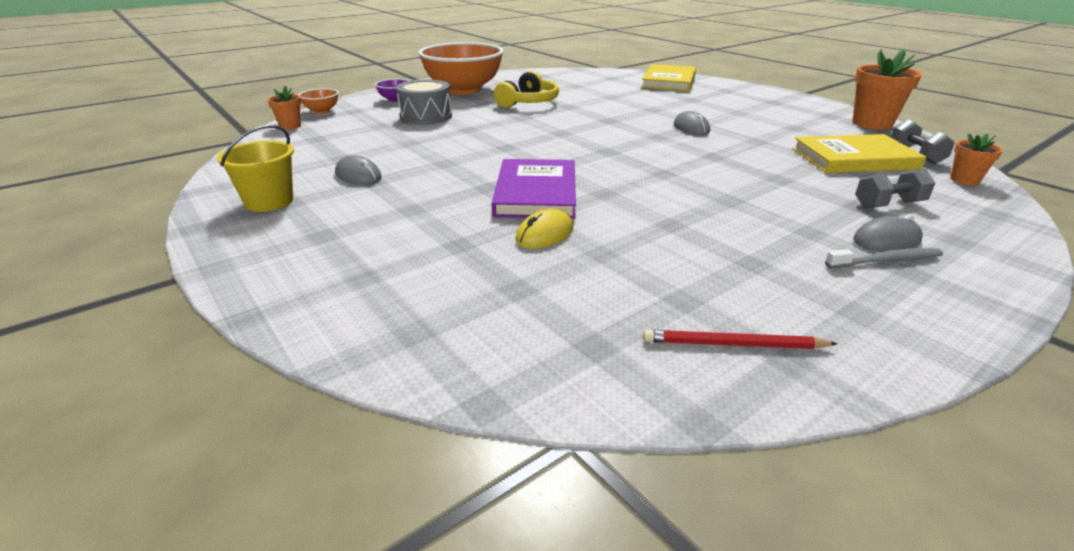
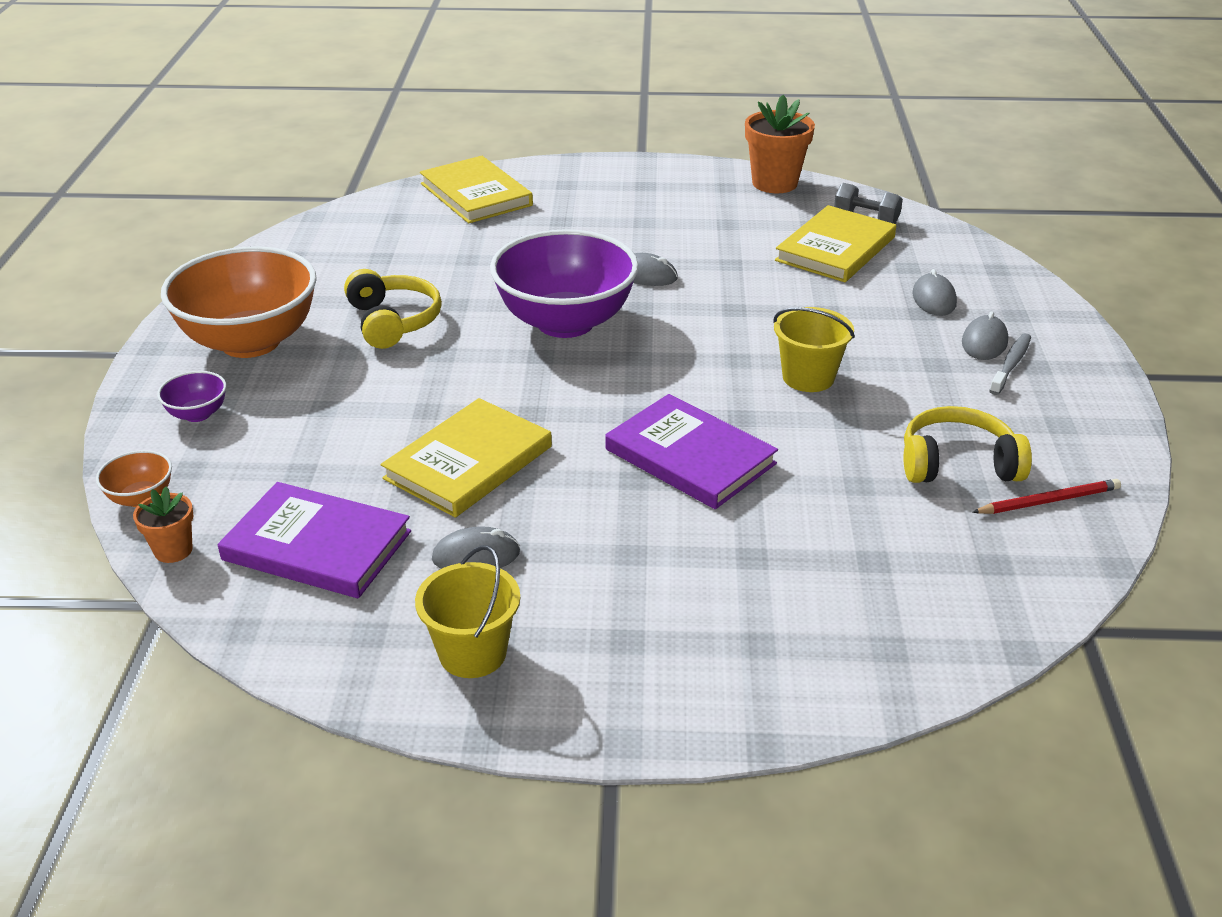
camera: 50 degrees left, 5 degrees up
grey drum [396,80,452,125] -> none
yellow mouse [515,209,573,249] -> none
red pencil [643,330,838,349] -> red pencil turned 150 degrees counterclockwise [972,479,1121,514]
grey dumbbell [855,169,935,209] -> grey mouse [912,269,957,316]
orange flower pot [950,133,1003,185] -> none
none -> purple book [218,482,411,598]
none -> yellow book [381,398,552,518]
none -> purple bowl [490,229,639,338]
none -> yellow bucket [773,307,855,392]
none -> yellow headphones [904,406,1032,483]

